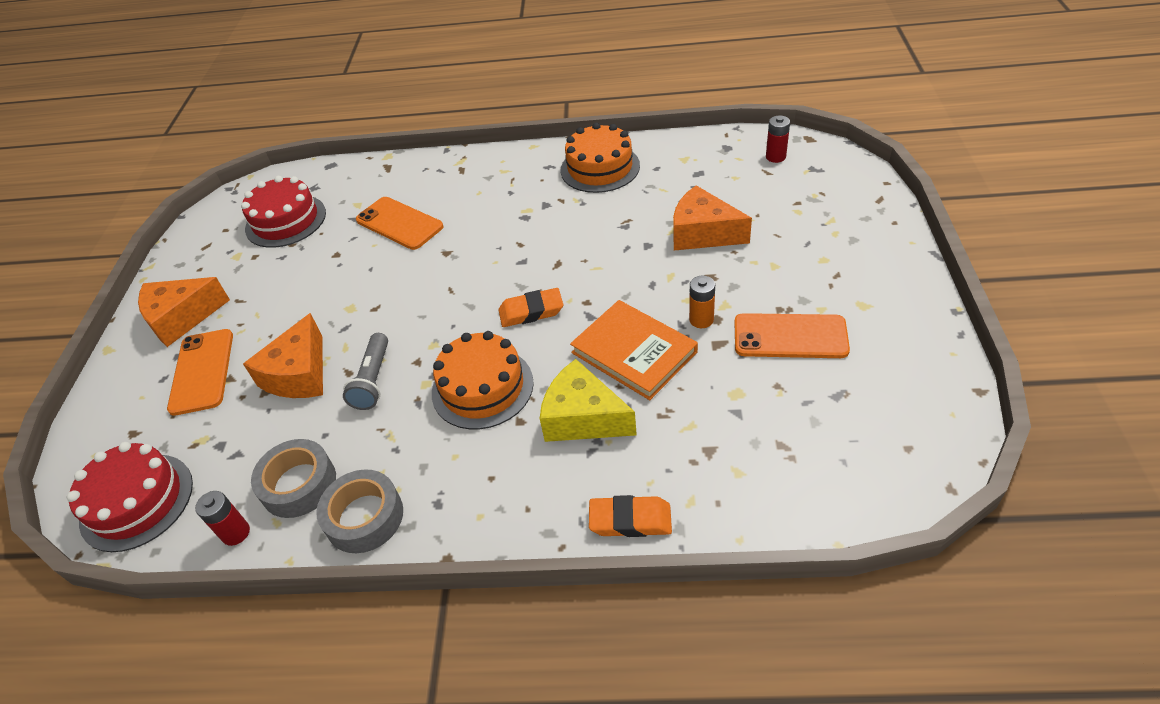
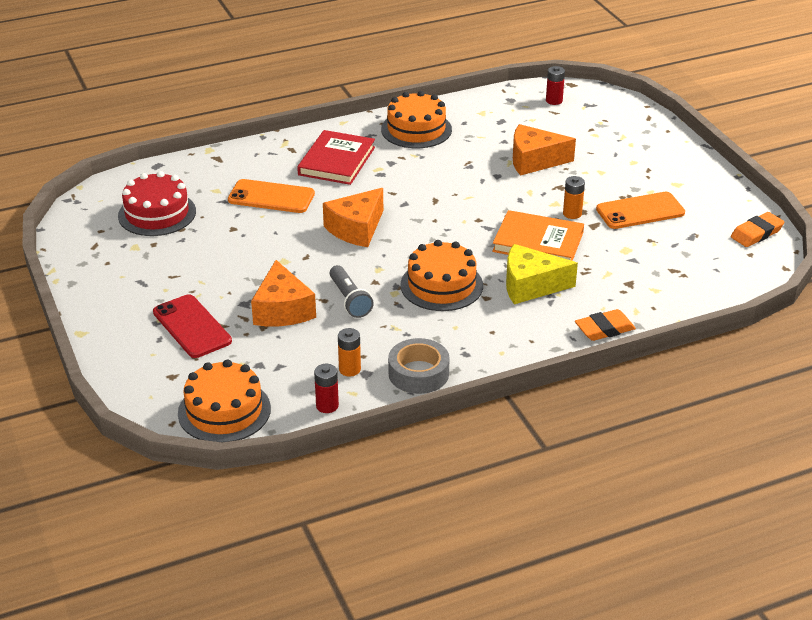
camera: 30 degrees left, 10 degrees down
red cake [67,442,193,552] -> orange cake [178,359,271,442]
orange cheese [138,277,230,347] -> orange cheese moved to [323,188,383,247]
orange phone [167,329,233,416] -> red phone [153,294,232,358]
grey tape [251,439,336,518] -> orange battery [338,328,361,377]
orange eraser [499,288,563,327] -> orange eraser moved to [731,212,784,247]
none -> red book [297,130,375,185]

